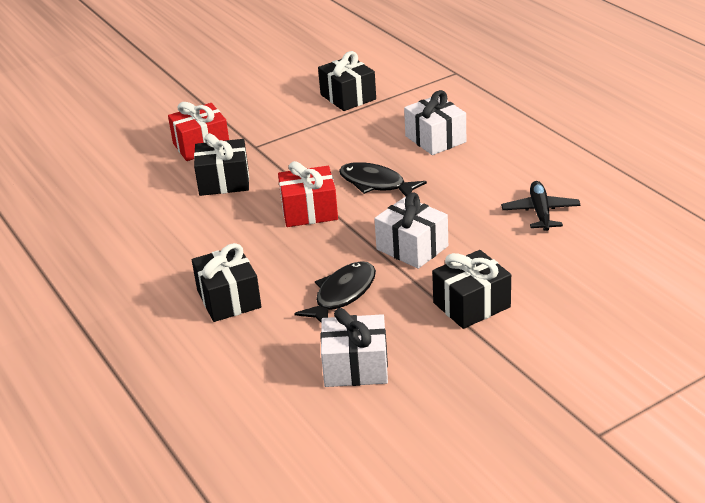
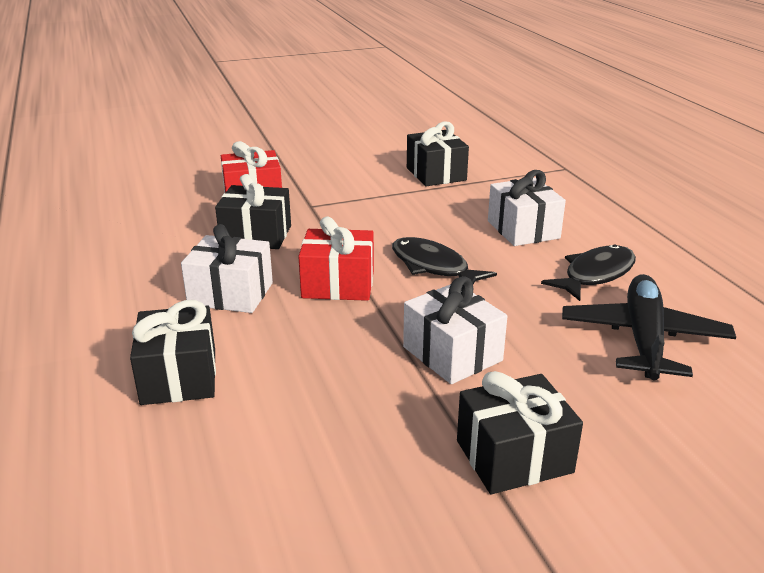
camera: 10 degrees right, 5 degrees down
black fish [294,261,376,323] -> black fish moved to [541,244,636,301]
white gift [320,308,388,387] -> white gift moved to [181,224,273,313]
black plane [501,181,581,231] -> black plane [562,274,736,380], size x1.51

